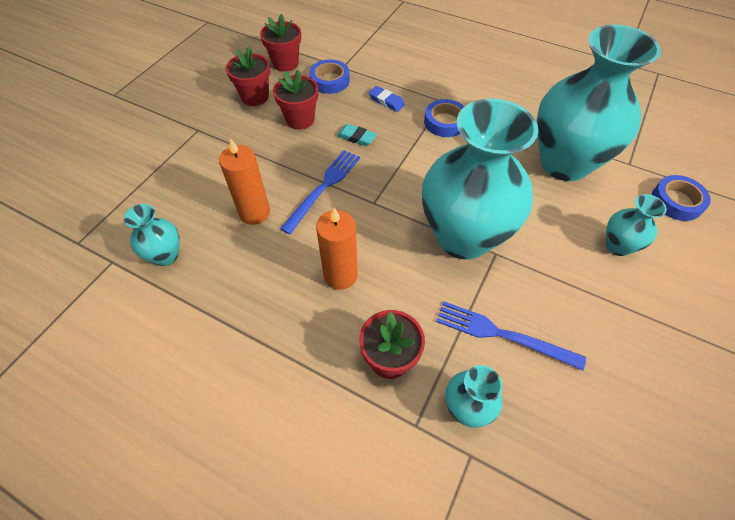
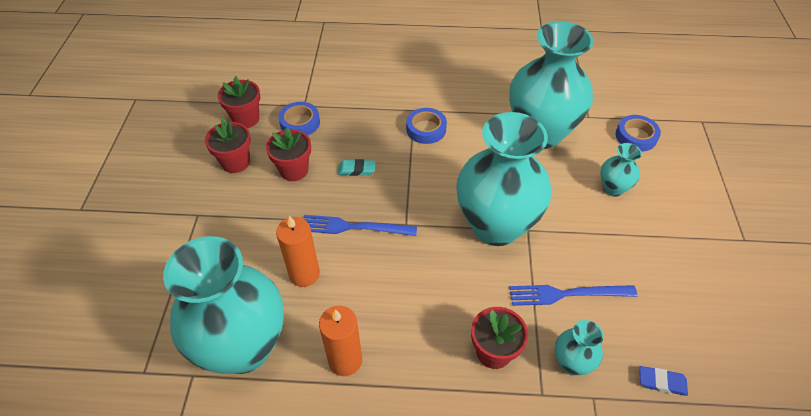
camera: 25 degrees left, 5 degrees down
turquoise vase [124,204,179,266] -> turquoise vase [163,236,284,374], size x2.28
blue fork [280,150,360,234] -> blue fork turned 90 degrees counterclockwise [304,215,417,236]
orange candle [316,208,358,290] -> orange candle moved to [319,306,362,376]
blue eraser [369,86,405,112] -> blue eraser moved to [640,366,688,396]

